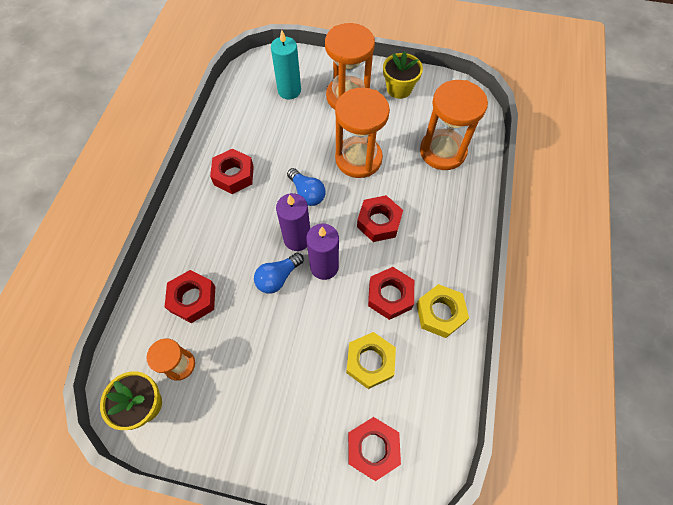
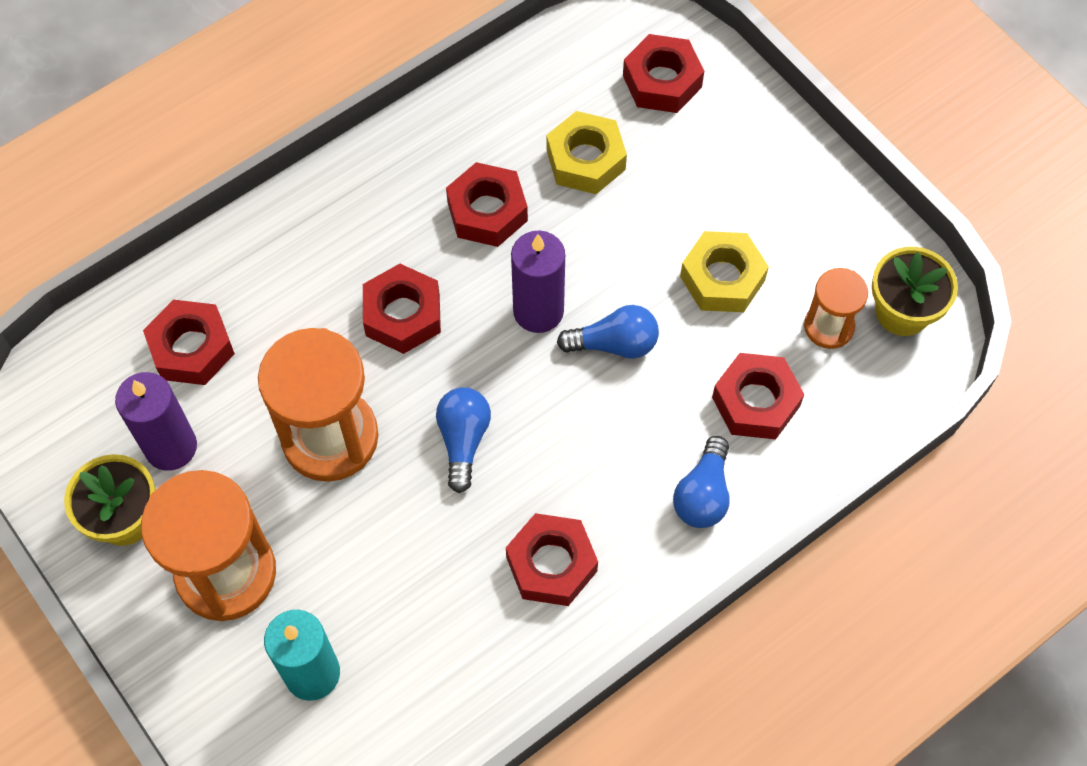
camera: 140 degrees left, 0 degrees up
purple candle [276,193,310,251] -> purple candle moved to [115,372,197,471]
yellow nut [416,284,469,338] -> yellow nut moved to [680,231,769,312]
orange hourglass [420,80,488,170] -> red nut [143,300,235,385]
none -> blue light bulb [673,436,730,528]

